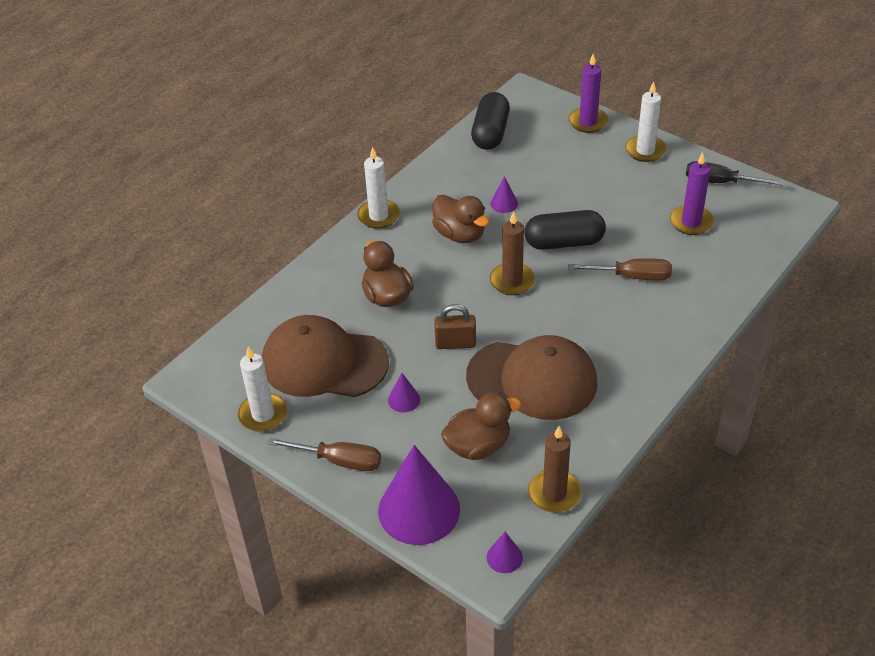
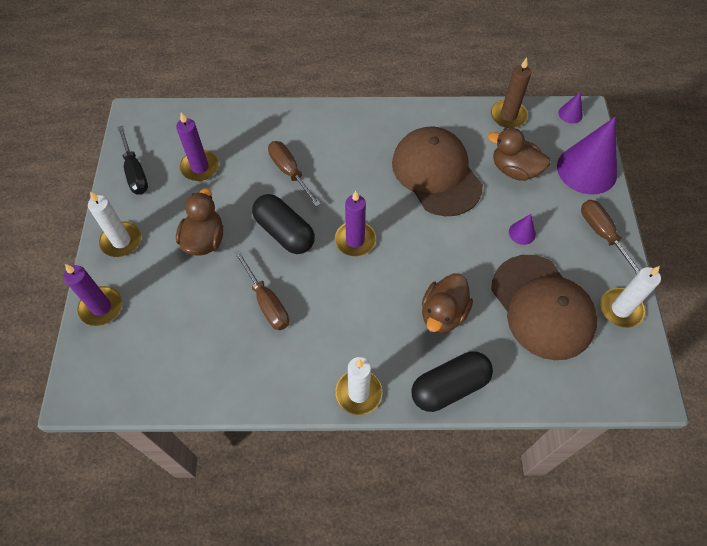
camera: 130 degrees left, 15 degrees up
brown duck [432,195,489,243] -> brown duck moved to [176,188,223,255]
brown padlock [434,304,476,349] -> none
black capsule [471,92,510,150] -> black capsule moved to [412,351,493,412]
purple cone [490,176,518,213] -> brown screwdriver [234,250,289,330]
brown candle [490,211,535,295] -> purple candle [335,191,376,256]

